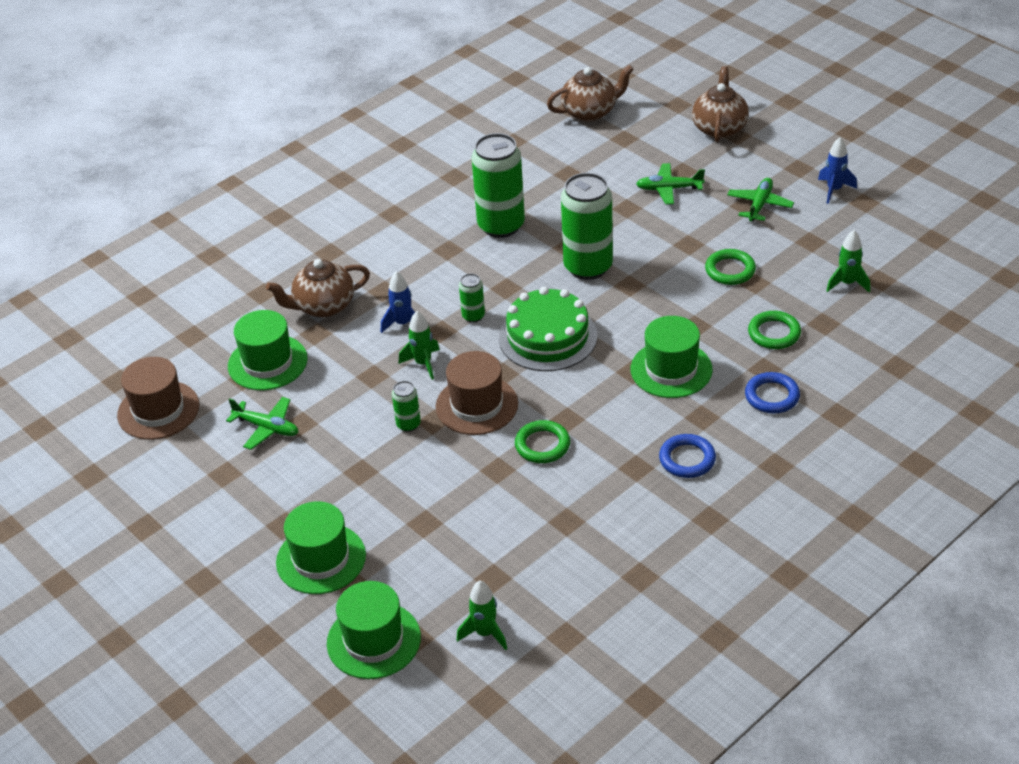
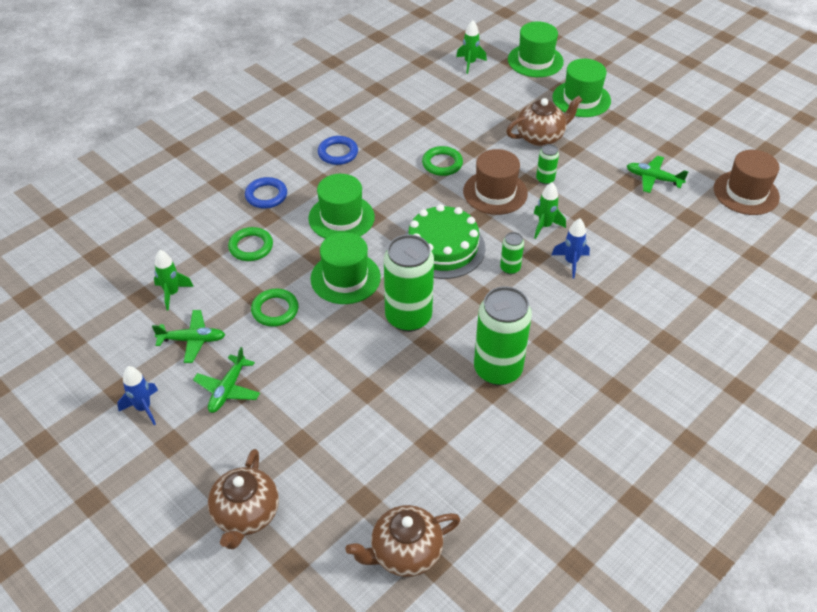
camera: 175 degrees right, 5 degrees up
green hat [228,310,307,390] -> green hat moved to [310,232,381,304]
brown teapot [266,259,370,317] -> brown teapot moved to [506,96,582,146]
green plane [636,163,705,205] -> green plane moved to [152,310,225,363]

